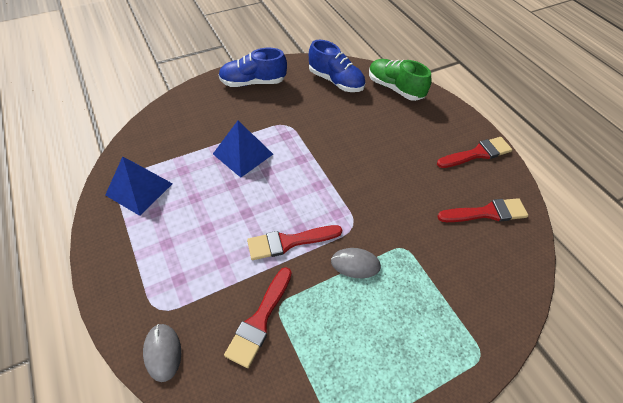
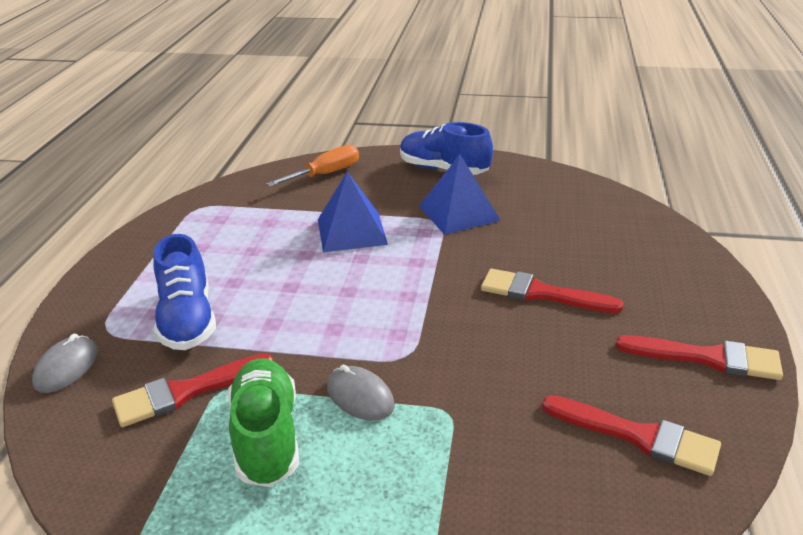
camera: 40 degrees right, 20 degrees down
blue pyramid [105,156,173,216] -> blue pyramid moved to [419,155,501,235]
red brush [247,225,342,260] -> red brush moved to [481,269,624,313]
blue shoe [309,40,365,92] -> blue shoe moved to [153,234,216,350]
green shoe [369,59,431,101] -> green shoe moved to [228,358,299,487]
none -> orange screwdriver [267,145,359,187]

